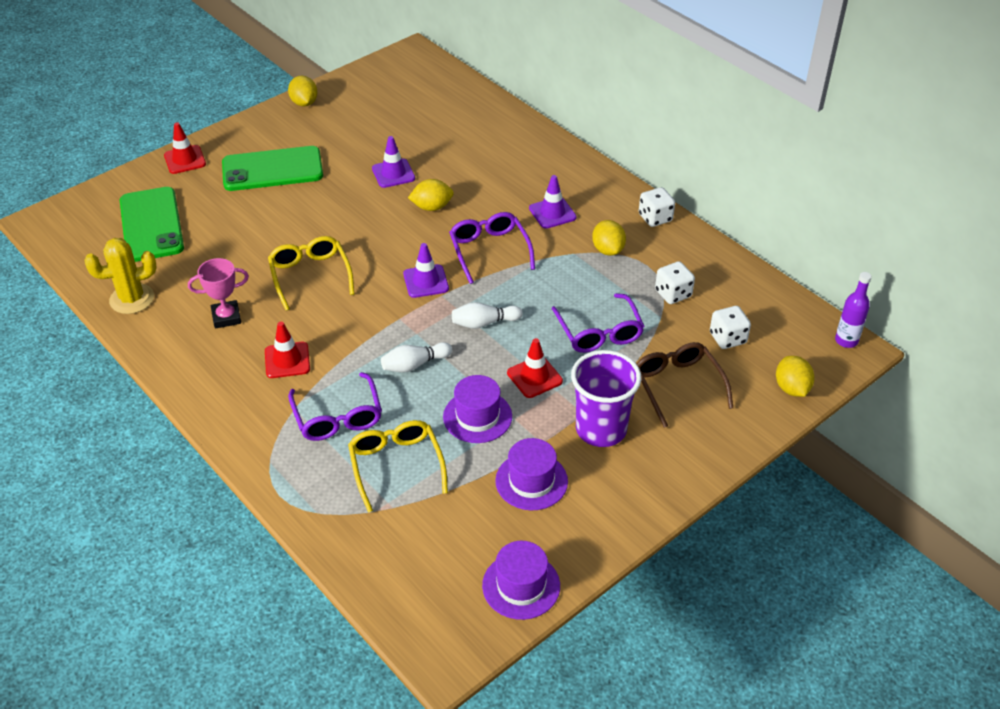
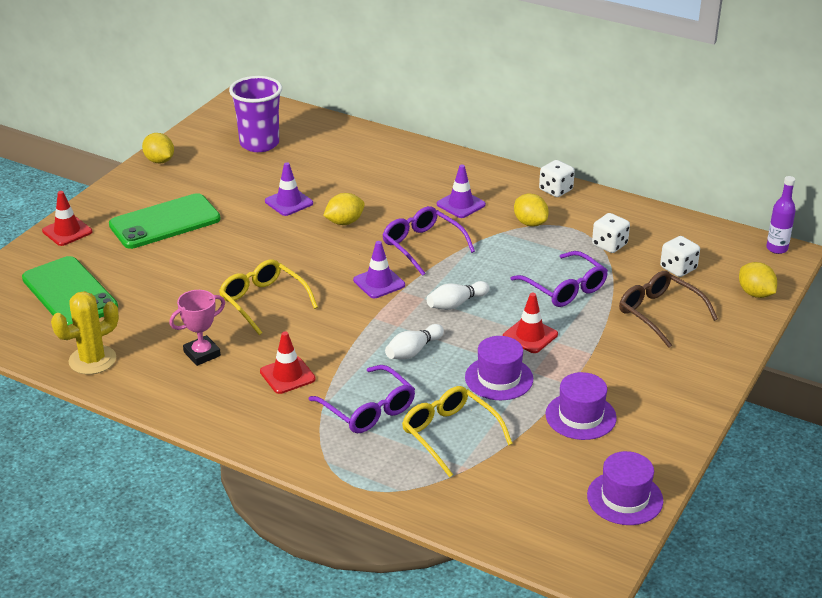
camera: 20 degrees left, 10 degrees down
purple cup [571,350,641,447] -> purple cup moved to [229,76,282,152]

